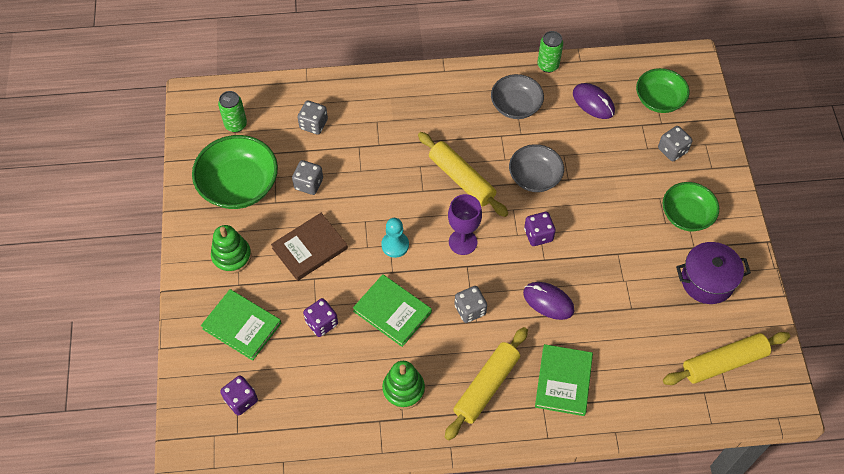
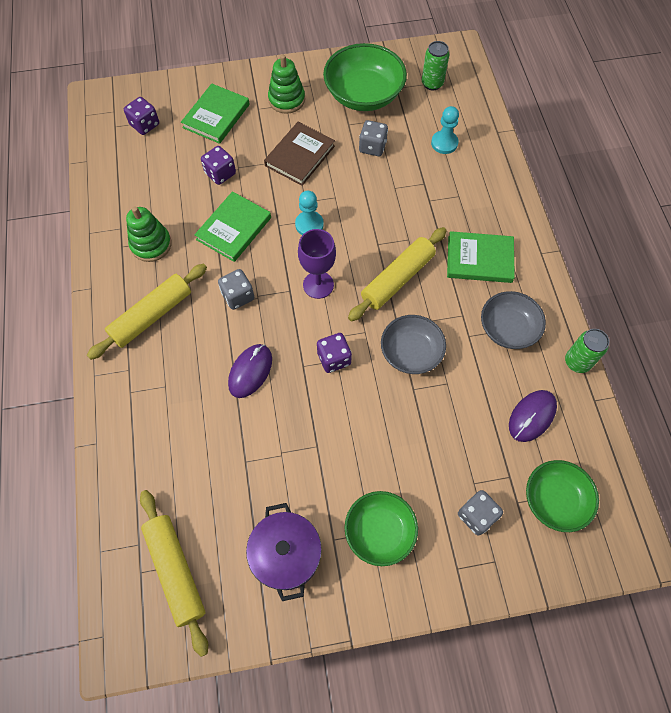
camera: 85 degrees right, 5 degrees up
brown book [271,213,348,281] -> brown book turned 75 degrees clockwise [264,122,335,186]
grey dice [298,101,328,135] -> turquoise pawn [431,106,459,154]
yellow rolling pin [445,327,528,441] -> yellow rolling pin turned 75 degrees counterclockwise [87,264,207,360]
green book [535,344,593,416] -> green book moved to [447,231,515,283]

